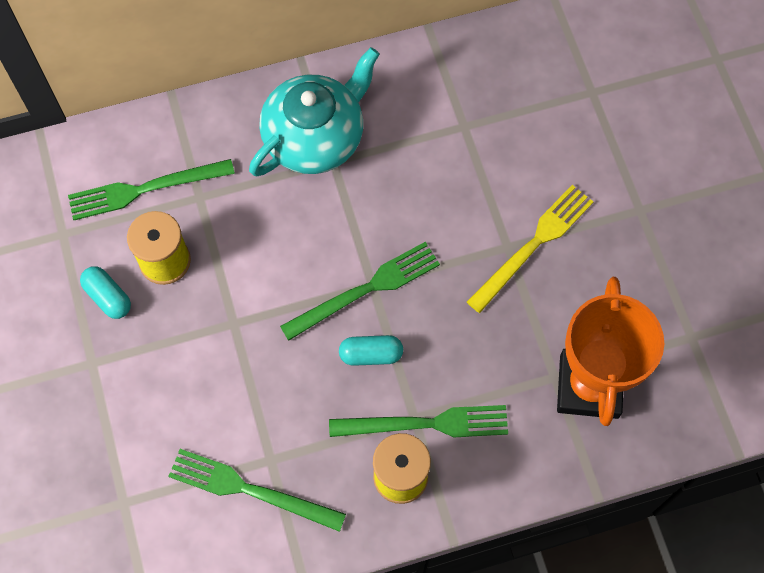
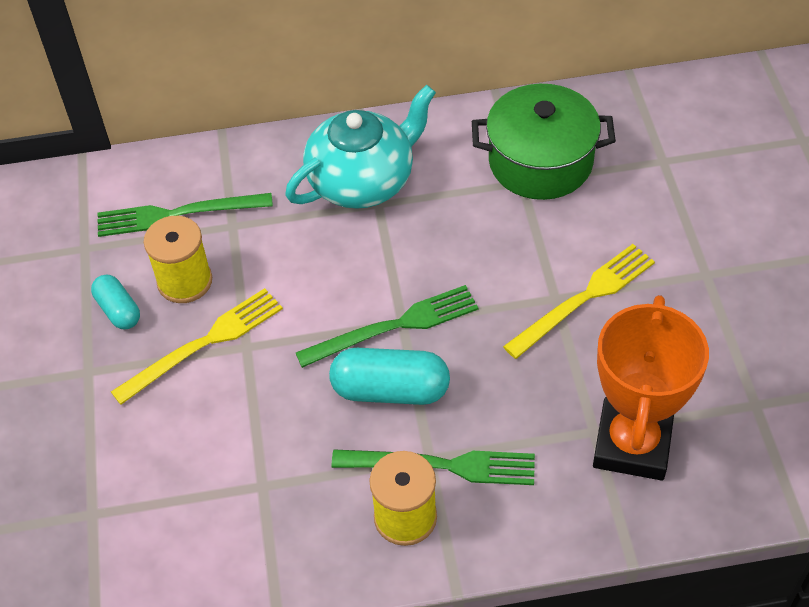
camera: 10 degrees right, 15 degrees down
green fork [168,449,346,532] -> none
turquoise capsule [339,335,403,366] -> turquoise capsule [329,348,450,405], size x1.67
none -> yellow fork [111,288,283,405]
none -> green pot [472,84,616,200]

